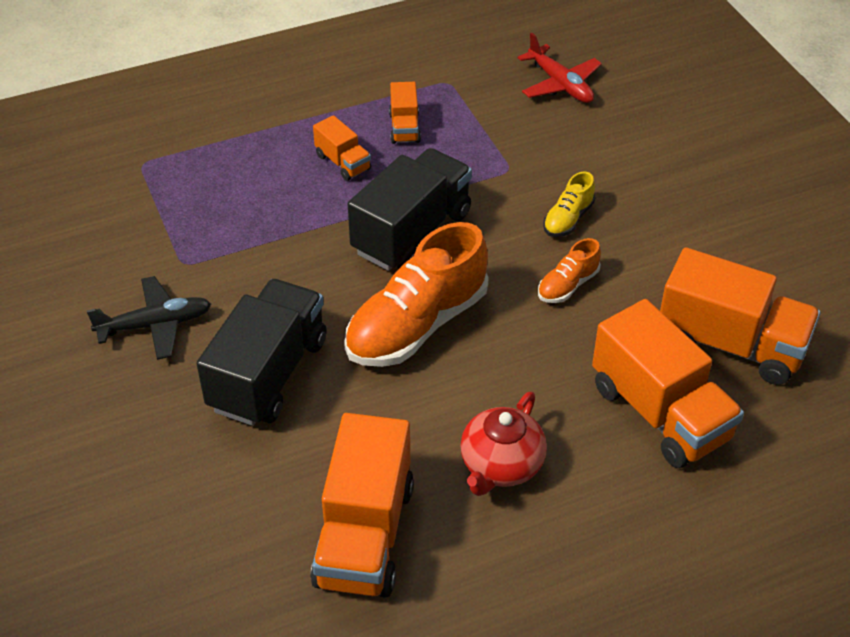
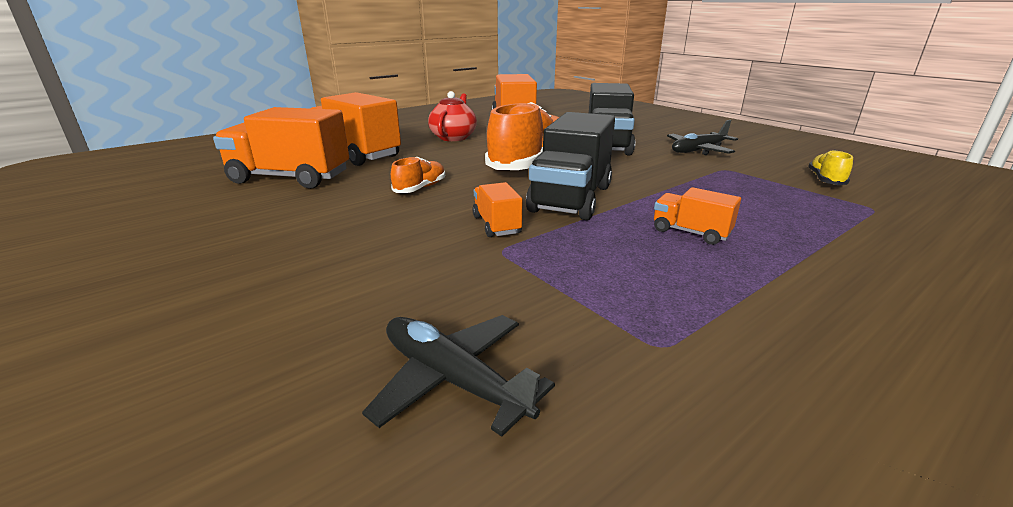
camera: 165 degrees right, 20 degrees down
orange truck [389,82,421,144] -> orange truck moved to [473,182,522,237]
red plane [518,33,602,103] -> black plane [362,315,555,437]
yellow shoe [543,172,595,237] -> yellow shoe moved to [808,150,853,185]

